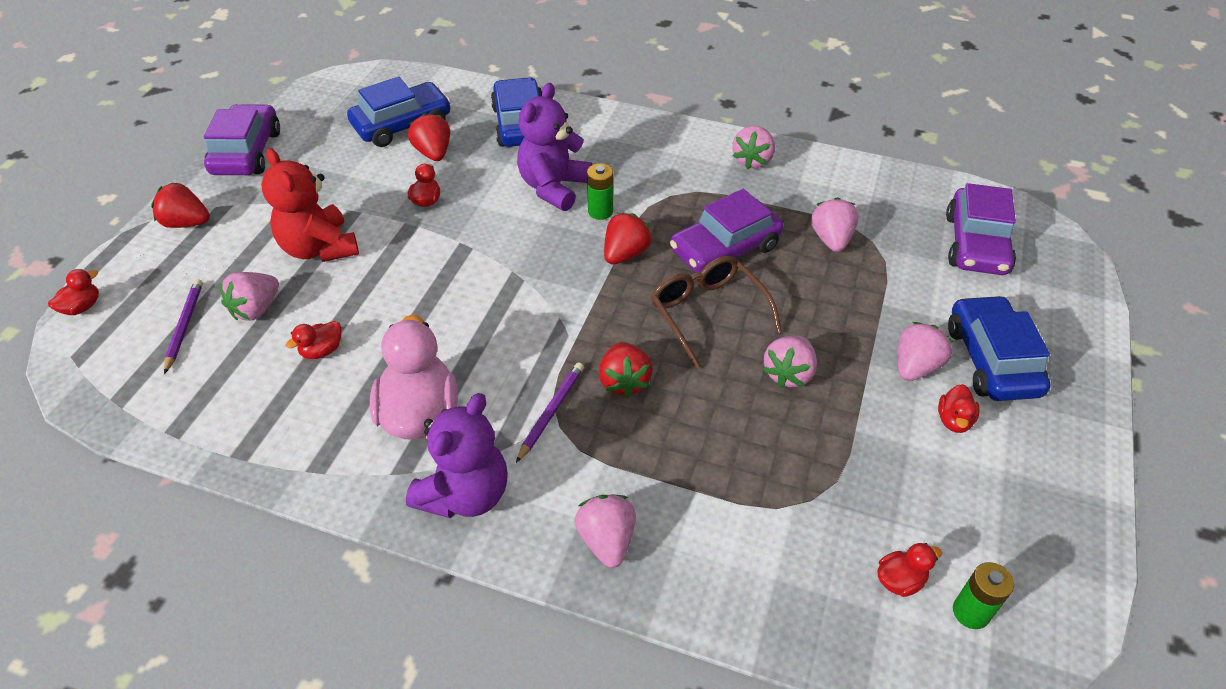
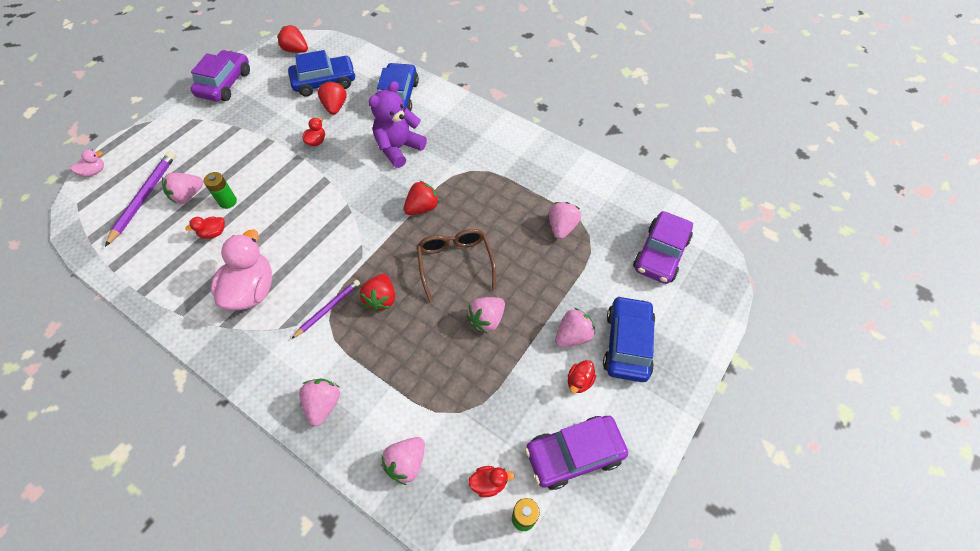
camera: 15 degrees right, 10 degrees up
red duck [48,269,99,315] -> pink duck [70,150,104,177]
red strawberry [151,183,210,228] -> red strawberry moved to [277,25,308,53]
purple pencil [164,279,203,374] -> purple pencil [105,151,176,247], size x1.58
red teddy bear [261,148,359,262] -> none
purple teddy bear [406,393,508,518] -> none
green battery [587,164,613,220] -> green battery moved to [204,172,237,209]
purple car [670,189,783,272] -> purple car moved to [525,416,628,490]
pink strawberry [732,126,775,169] -> pink strawberry moved to [381,437,425,485]

